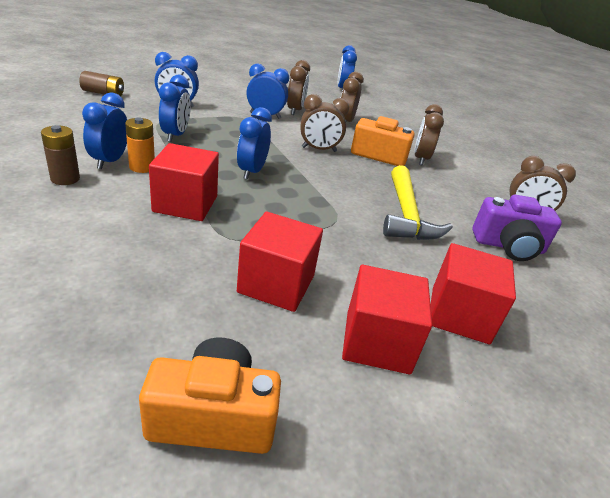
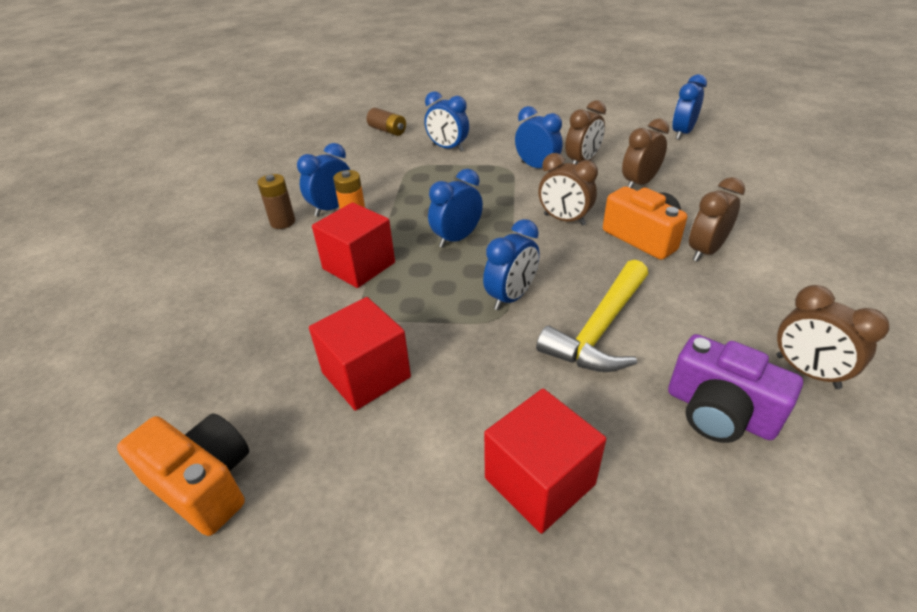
camera: 40 degrees right, 5 degrees up
blue clock [159,74,191,142] -> blue clock moved to [483,219,540,310]
red cube [342,265,432,374] -> none

